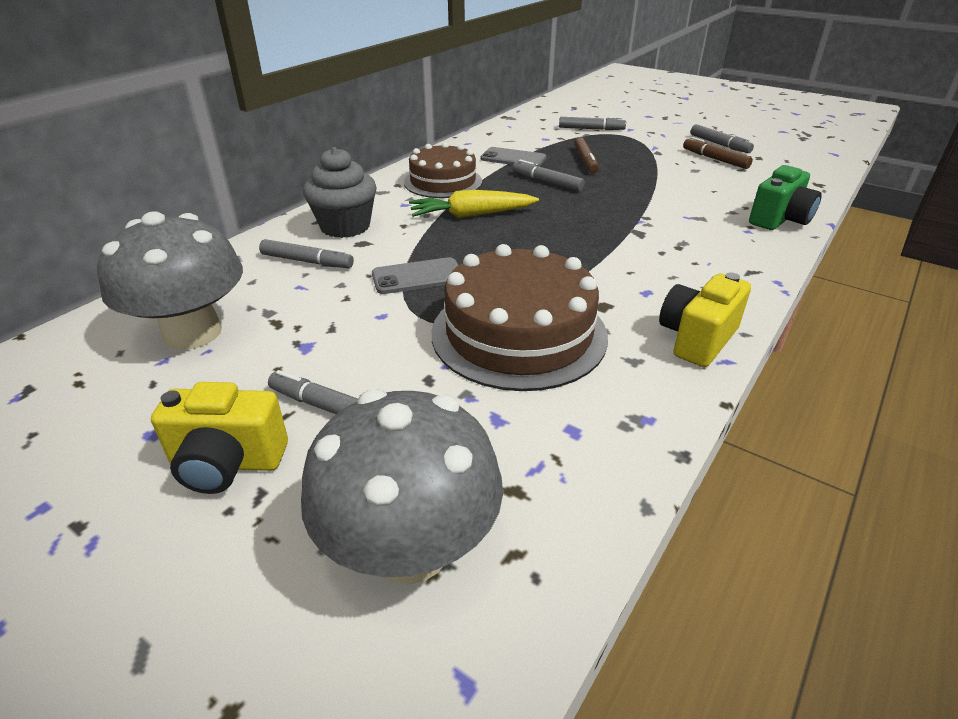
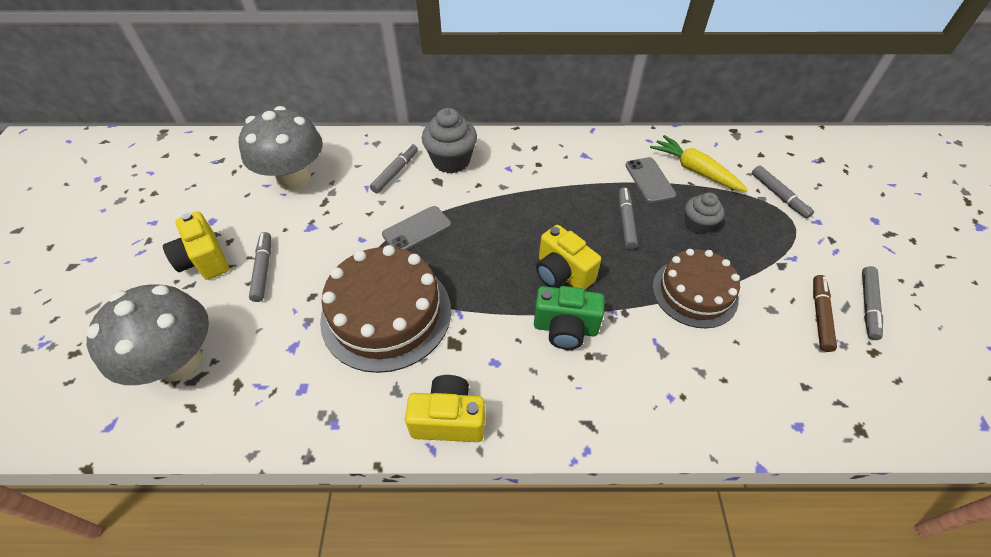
camera: 55 degrees right, 15 degrees up
grey marker [259,239,354,268] -> grey marker turned 135 degrees counterclockwise [370,144,418,193]
grey phone [372,257,458,294] -> grey phone turned 75 degrees counterclockwise [382,206,451,250]
brown cake [404,142,482,198] -> brown cake moved to [652,249,740,328]
yellow carrot [409,190,539,218] -> yellow carrot moved to [650,135,748,192]
brown marker [574,137,599,173] -> grey cupcake [685,192,724,234]
green camera [749,165,822,230] -> green camera moved to [534,286,605,350]
none -> yellow camera [536,225,601,290]

